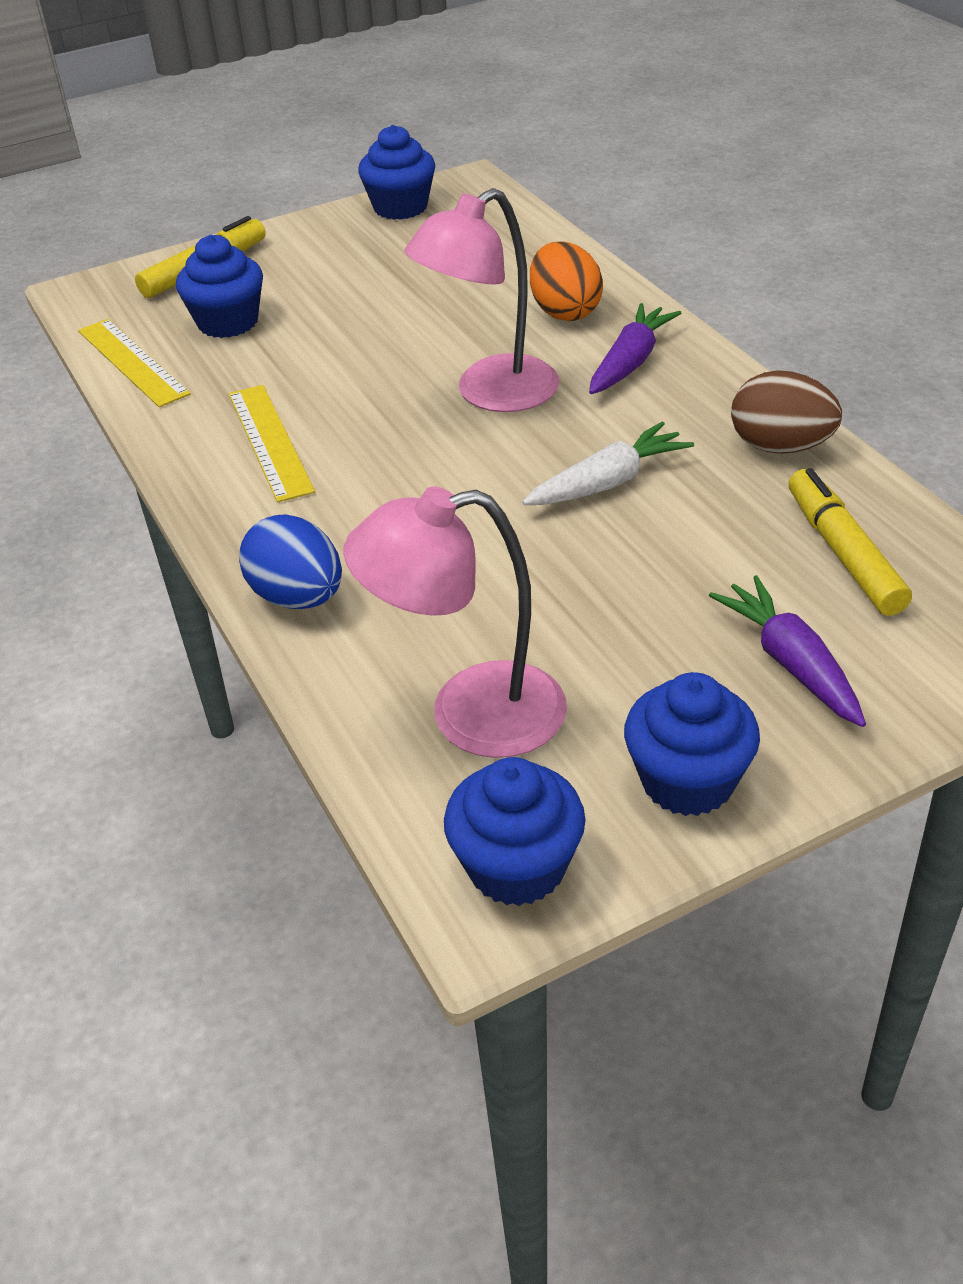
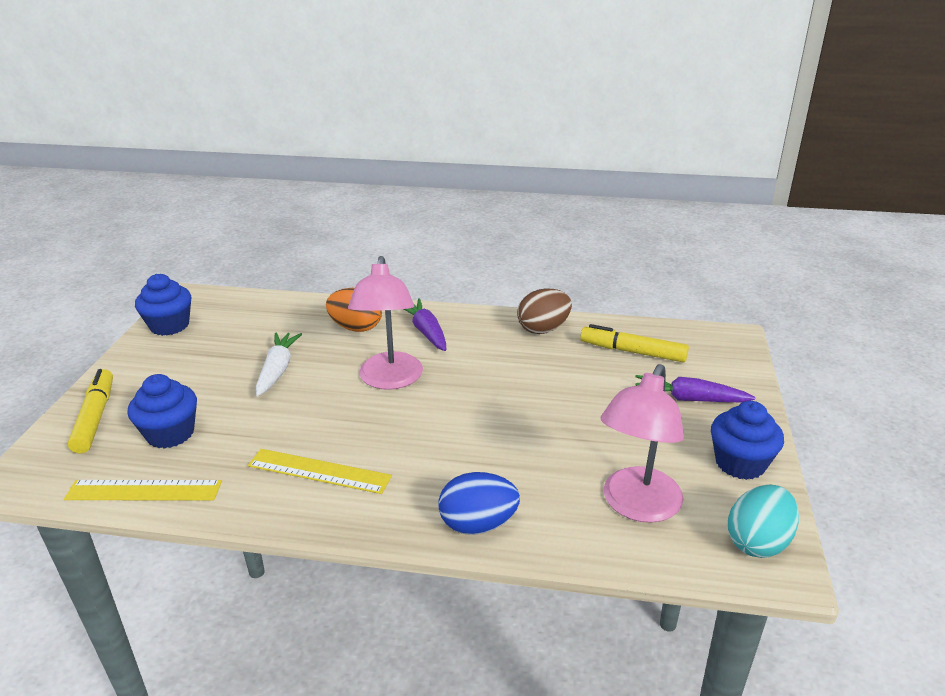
camera: 55 degrees left, 10 degrees down
blue cupcake [444,757,586,906] -> turquoise egg [728,484,799,558]
white carrot [522,422,694,505] -> white carrot moved to [256,333,302,396]

